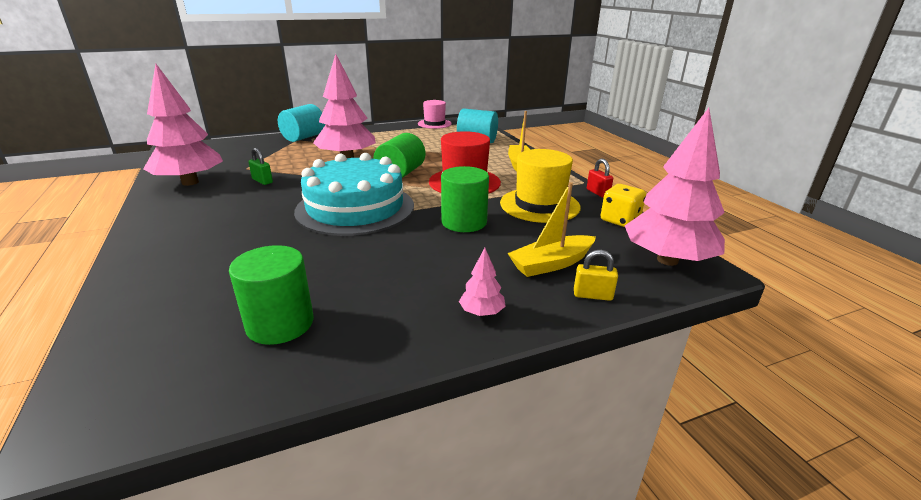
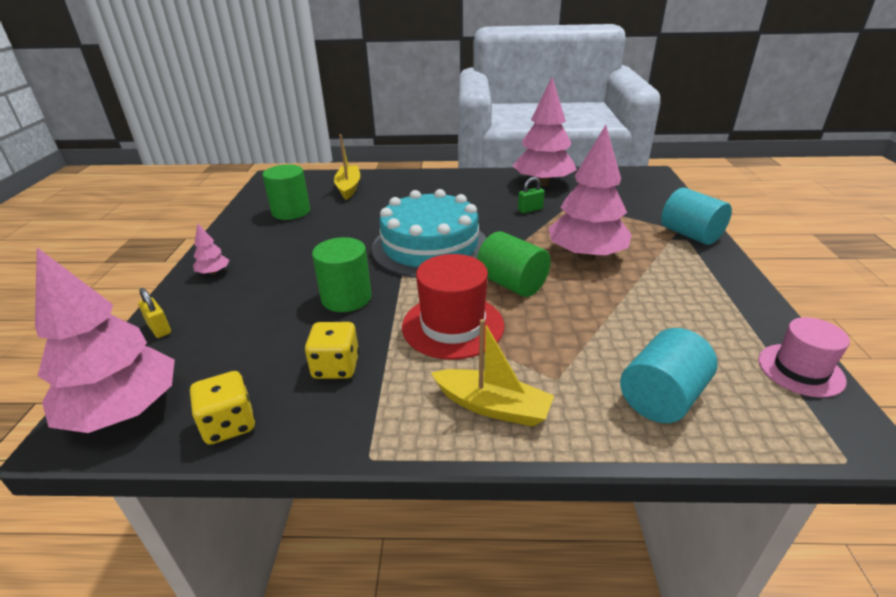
camera: 115 degrees right, 5 degrees up
yellow hat [500,149,581,223] -> yellow dice [305,322,359,379]
yellow boat [507,182,596,277] -> yellow boat moved to [334,134,360,200]
yellow padlock [574,250,618,301] -> yellow padlock turned 75 degrees counterclockwise [138,288,171,338]
red padlock [587,158,613,198] -> none

